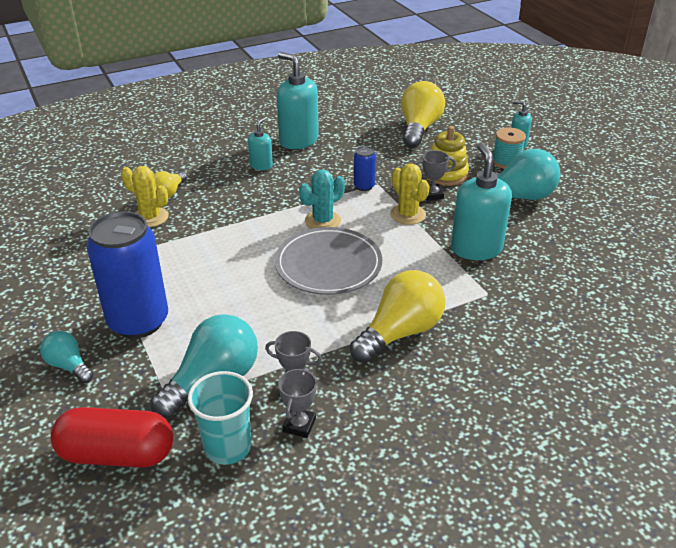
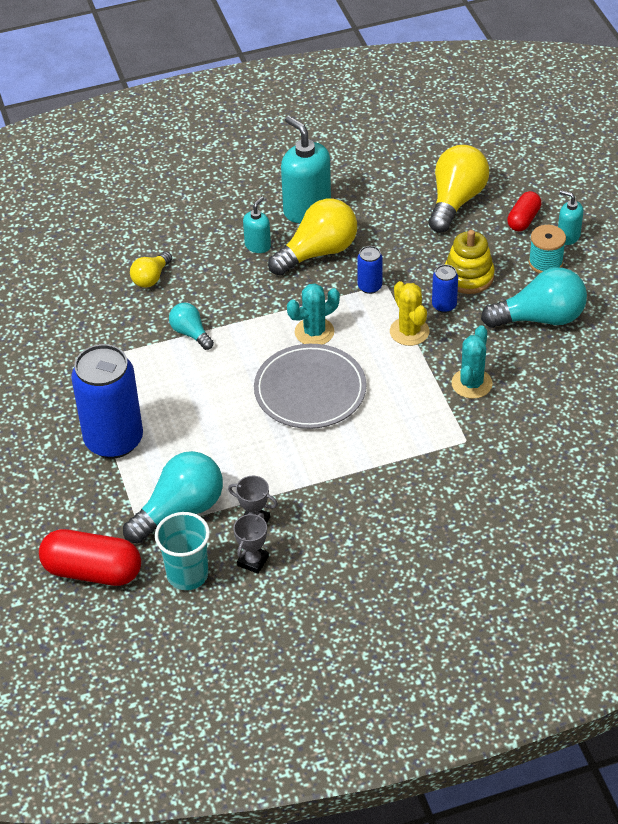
camera: 10 degrees right, 10 degrees up
turquoise light bulb [40,331,93,383] -> turquoise light bulb moved to [169,303,214,350]
yellow cactus [121,166,169,227] -> none
yellow light bulb [350,270,446,363] -> yellow light bulb moved to [268,198,357,276]
grey trophy [415,150,456,201] -> blue can [432,264,458,313]
turquoise soap dispenser [451,143,512,260] -> turquoise cactus [451,325,493,399]
none -> red capsule [507,191,541,231]

